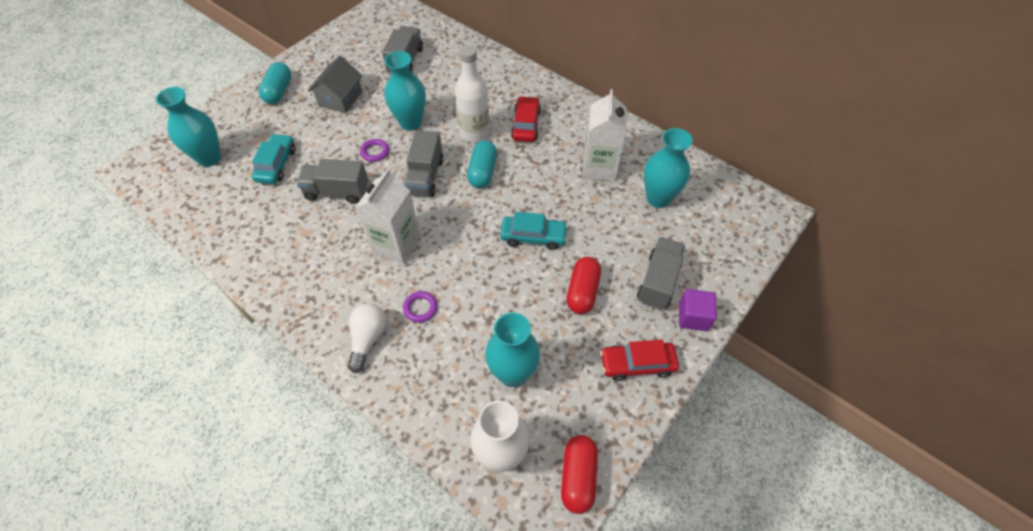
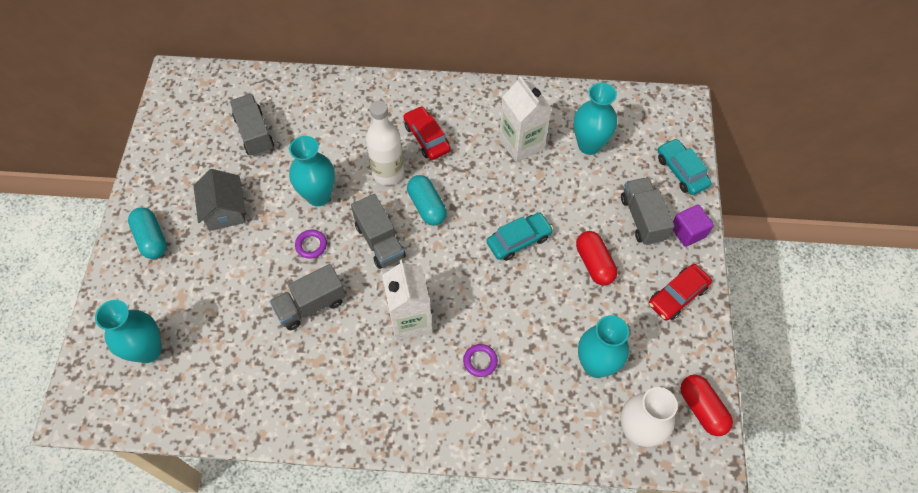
camera: 35 degrees left, 5 degrees up
turquoise car [252,134,295,184] -> turquoise car moved to [658,138,712,195]
white light bulb [348,303,387,373] -> none

